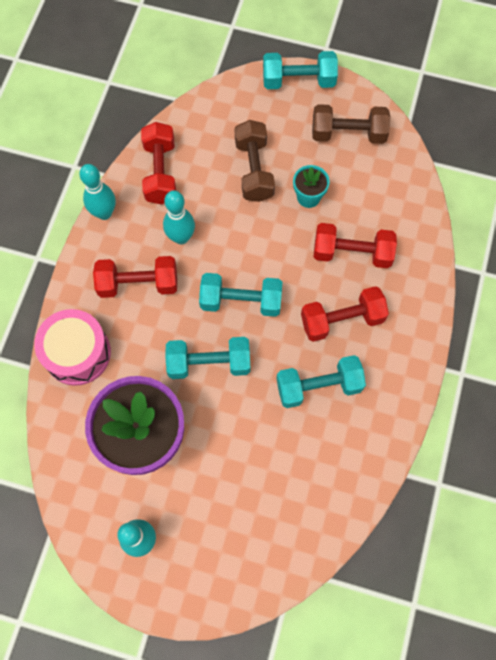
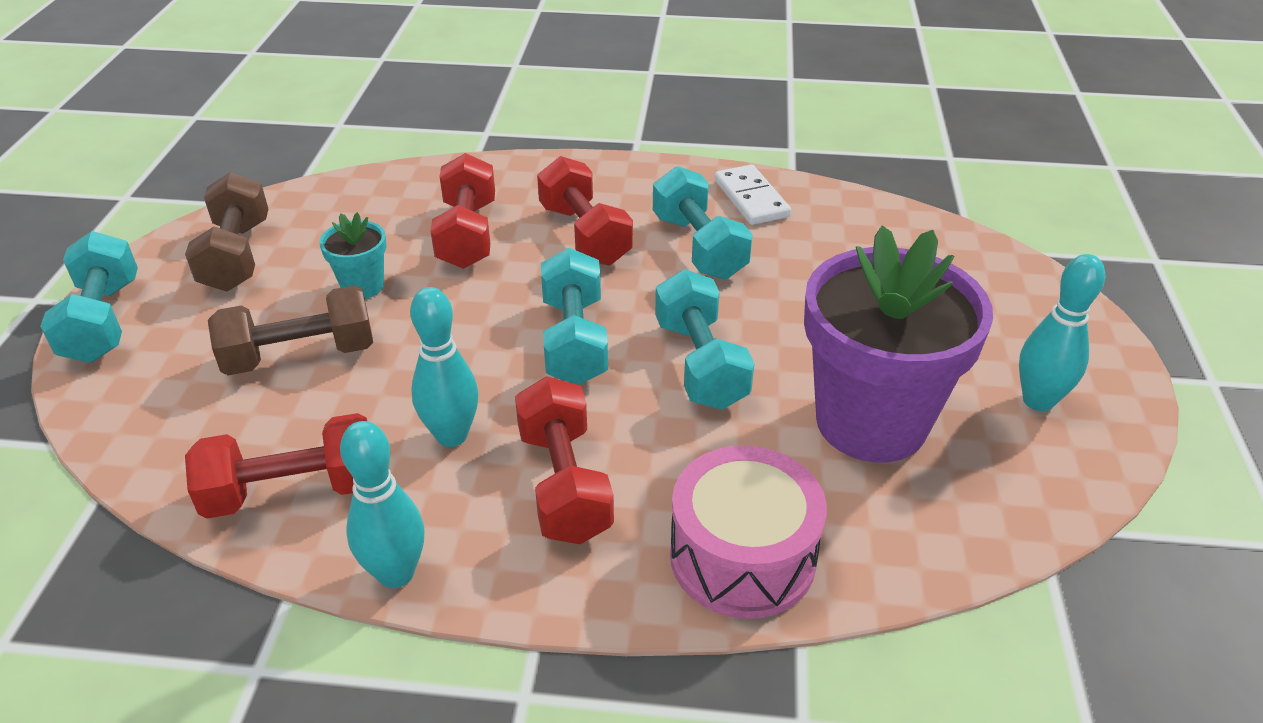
camera: 100 degrees left, 30 degrees down
none -> white domino [715,165,791,225]

